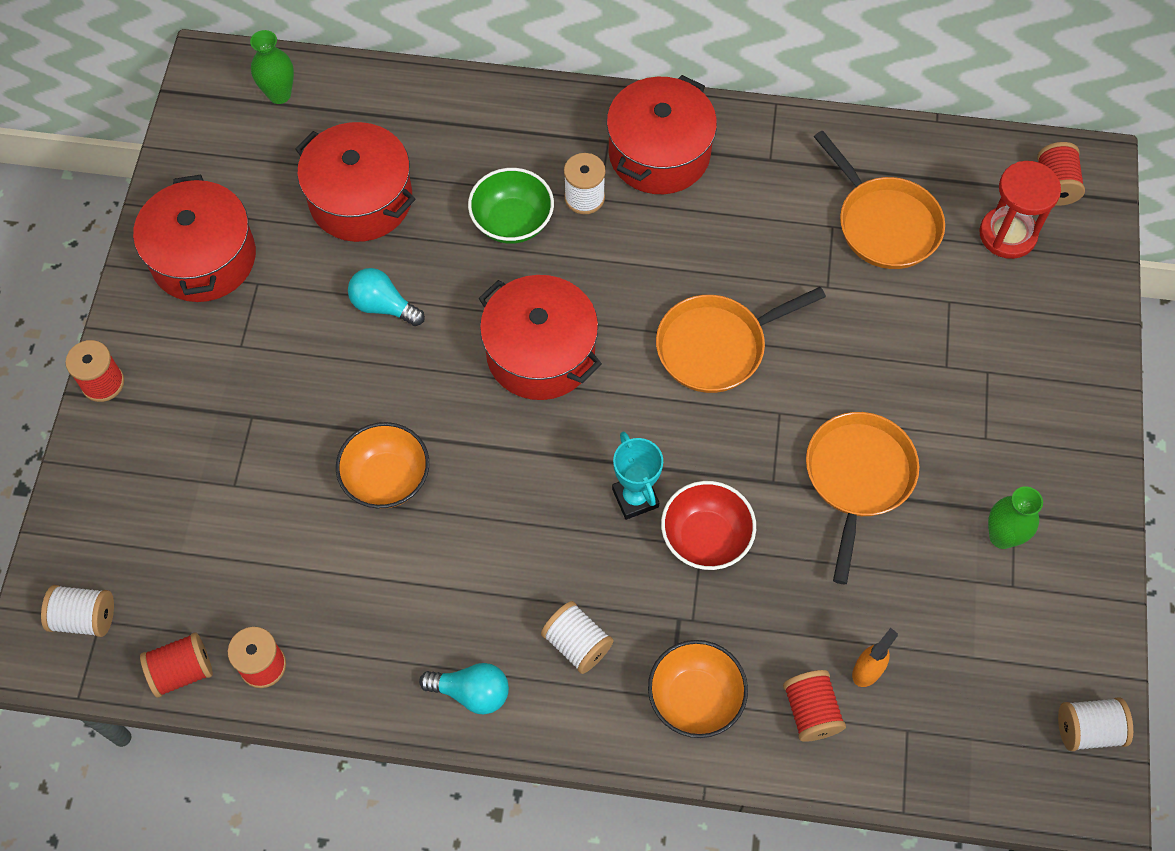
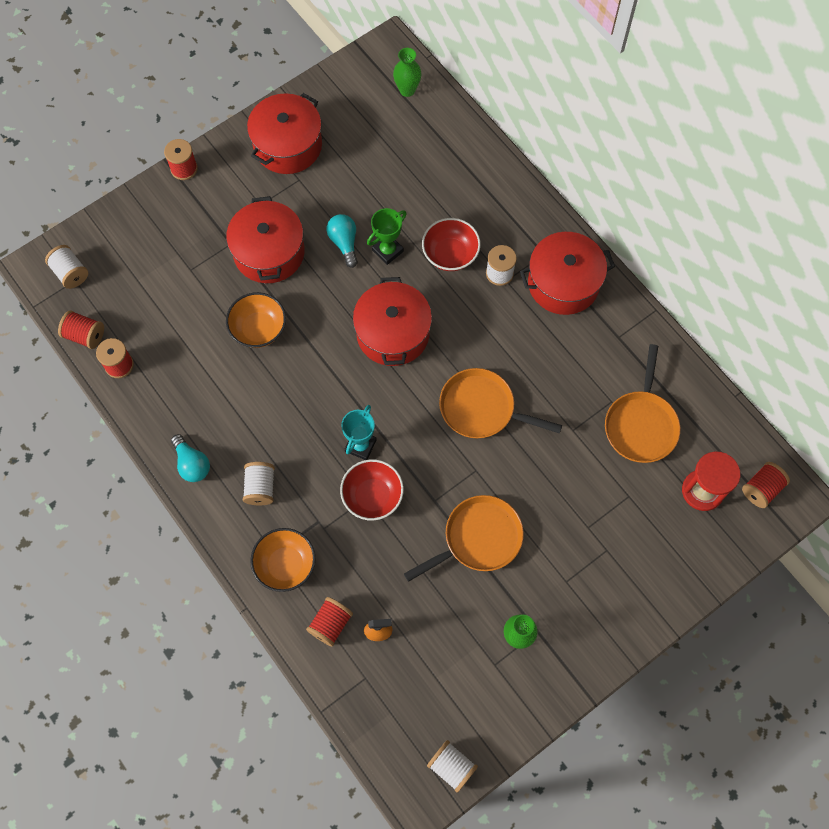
camera: 45 degrees right, 5 degrees up
red pot [295,122,415,242] -> red pot moved to [226,196,305,283]
green bowl [468,168,554,244] -> red bowl [422,218,481,271]
none -> green trophy [367,208,407,265]

